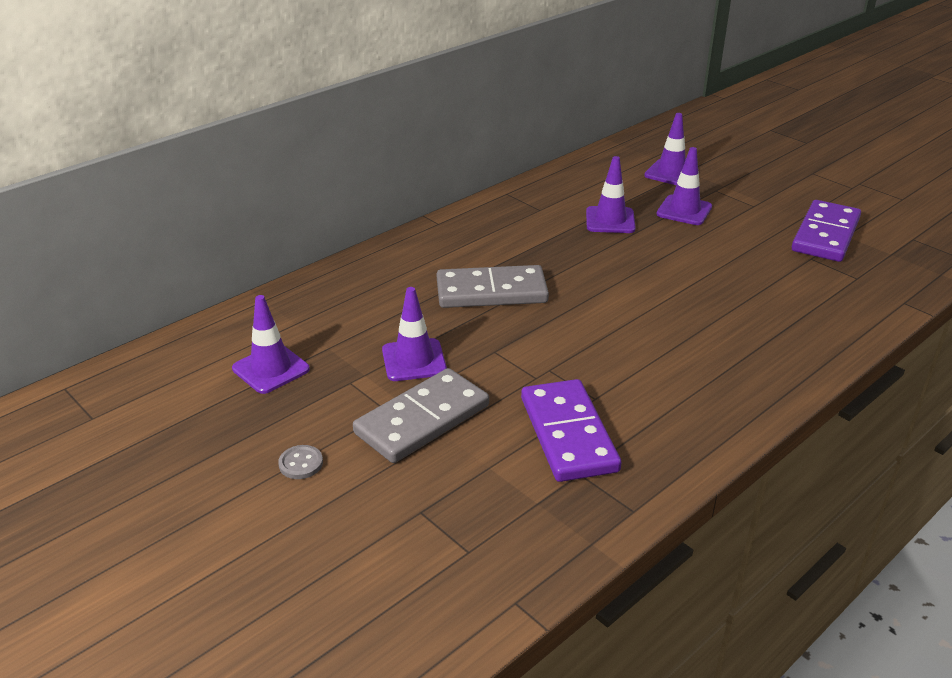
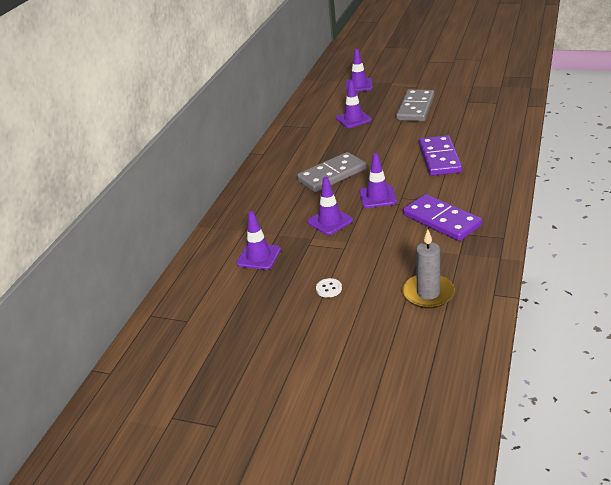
camera: 25 degrees left, 0 degrees up
grey button [278,445,323,479] -> white button [316,278,342,298]
grey domino [353,368,489,463] -> grey domino moved to [396,89,435,121]
purple traffic cone [656,147,712,225] -> purple traffic cone moved to [359,153,397,208]
purple domino [792,200,861,262] -> purple domino moved to [419,135,462,176]
none -> grey candle [402,230,455,309]

